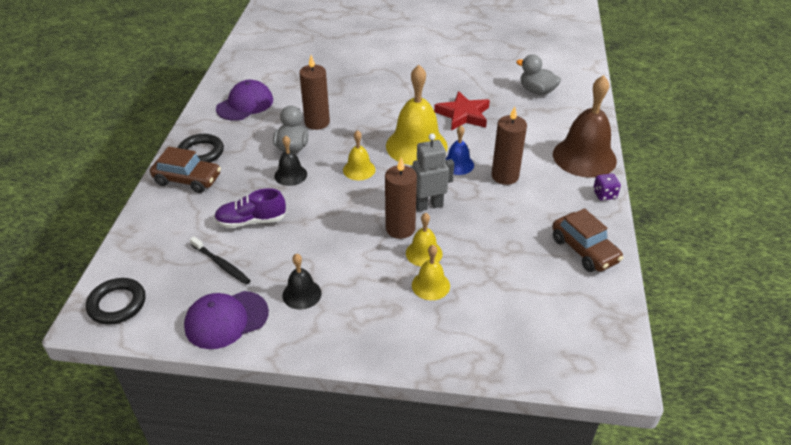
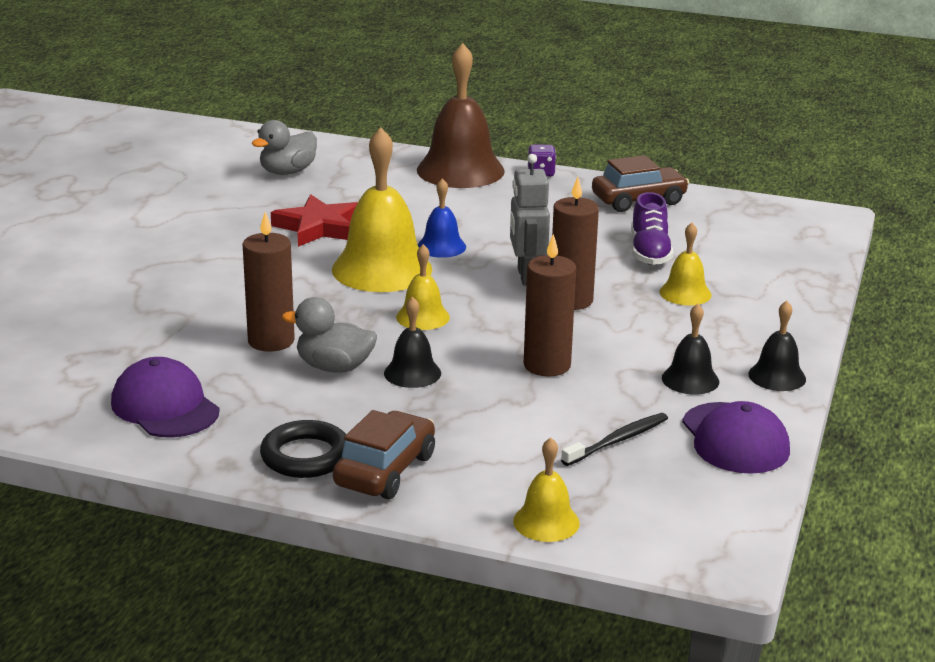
camera: 80 degrees left, 15 degrees down
black ring [86,278,146,325] -> none
purple shoe [214,188,286,228] -> purple shoe moved to [631,192,674,265]
yellow bell [406,213,443,267] -> yellow bell moved to [513,437,580,542]
brown candle [491,106,527,185] -> brown candle moved to [524,234,576,377]
none -> black bell [748,301,806,391]

